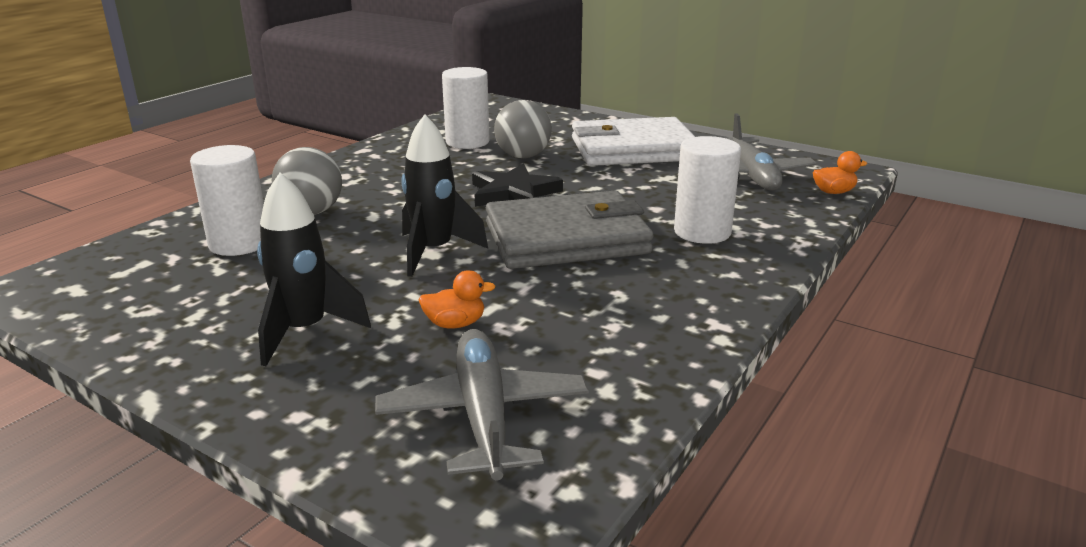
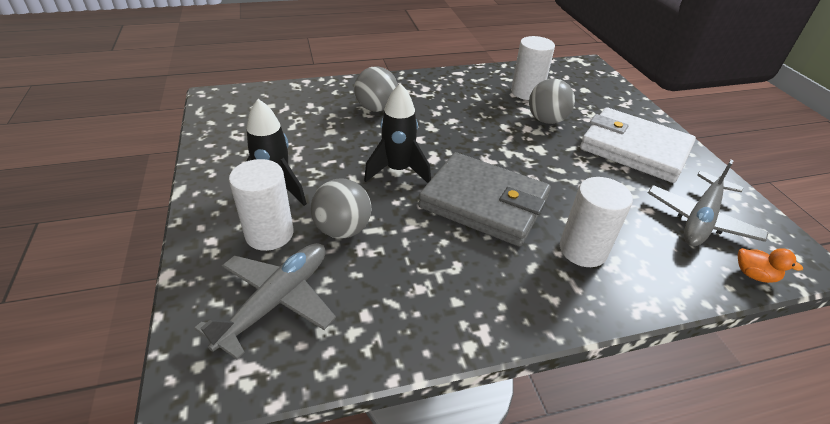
camera: 40 degrees right, 15 degrees up
white cylinder [190,145,264,256] -> white cylinder moved to [229,159,294,251]
orange duck [418,270,496,329] -> grey ball [311,178,371,239]
black star [472,164,563,207] -> none

